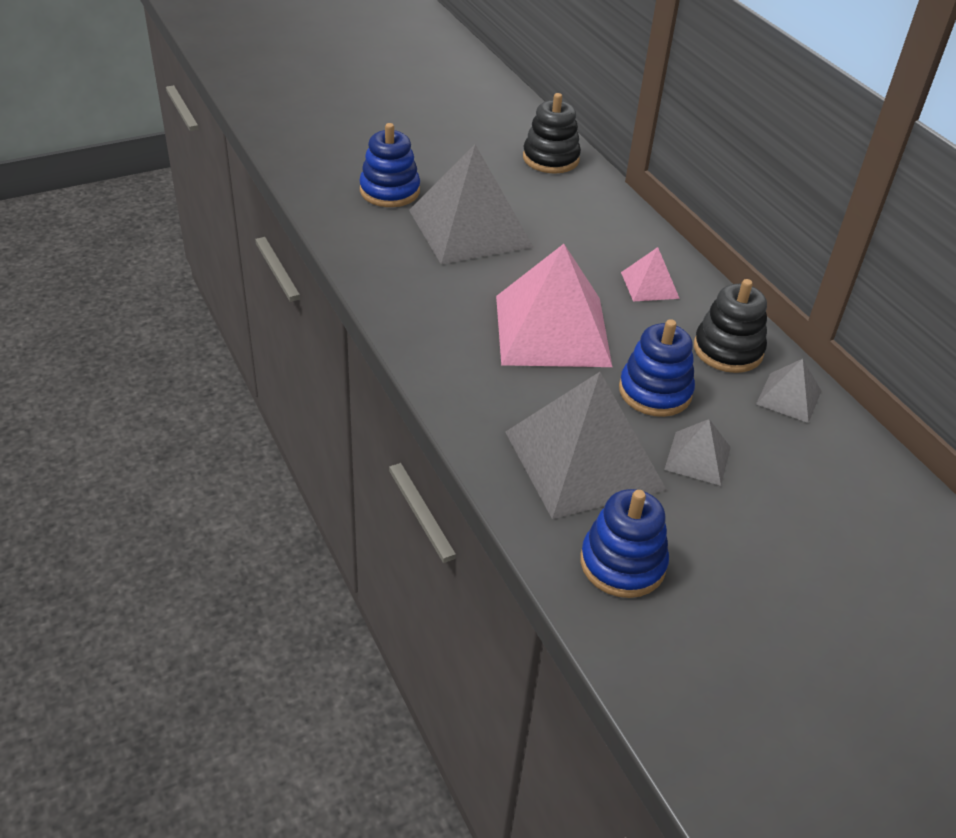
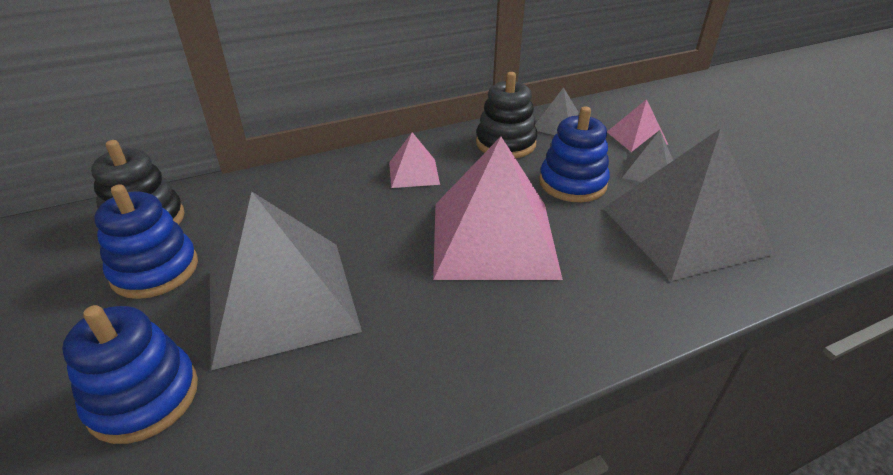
camera: 85 degrees left, 5 degrees down
blue stacking toy [580,489,669,598] -> blue stacking toy moved to [95,184,198,299]
none -> pink pyramid [607,99,668,152]

